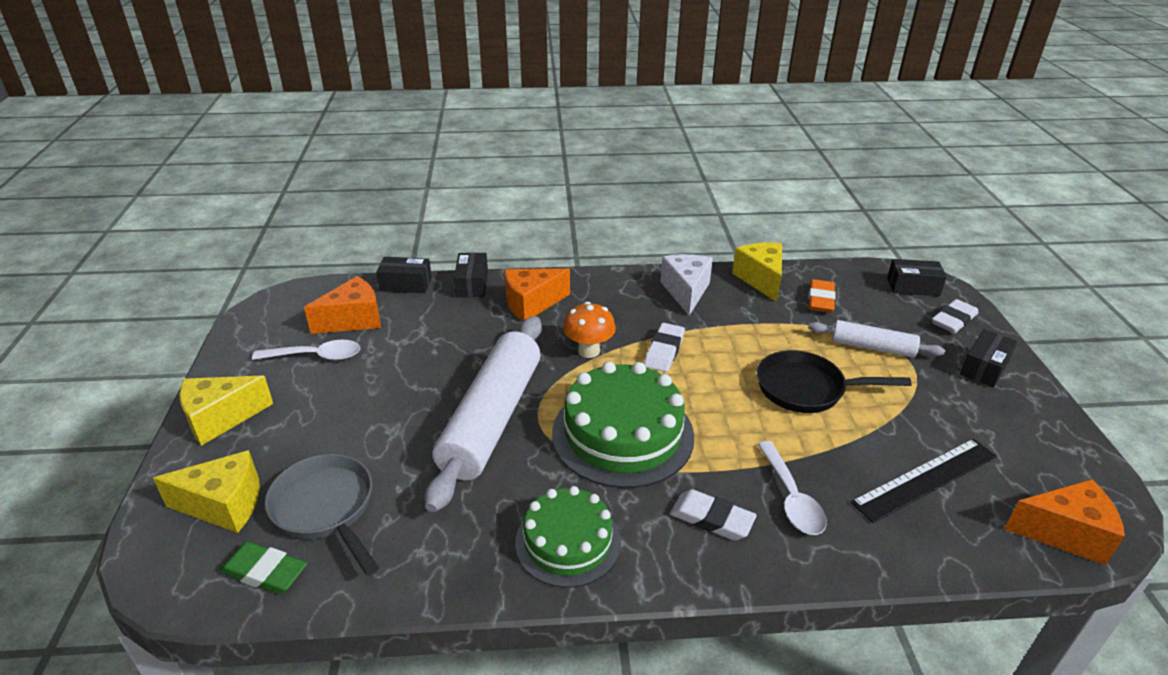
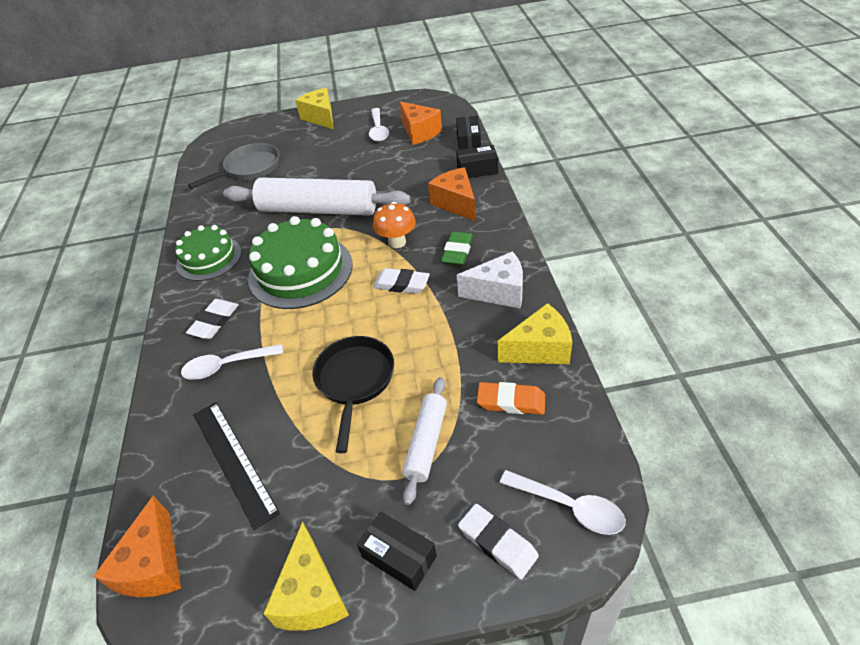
camera: 90 degrees right, 10 degrees up
yellow cheese [153,450,260,533] -> yellow cheese moved to [263,521,349,631]
green eraser [220,541,307,594] -> green eraser moved to [441,231,473,265]
black box [887,259,947,296] -> white spoon [500,470,626,535]

